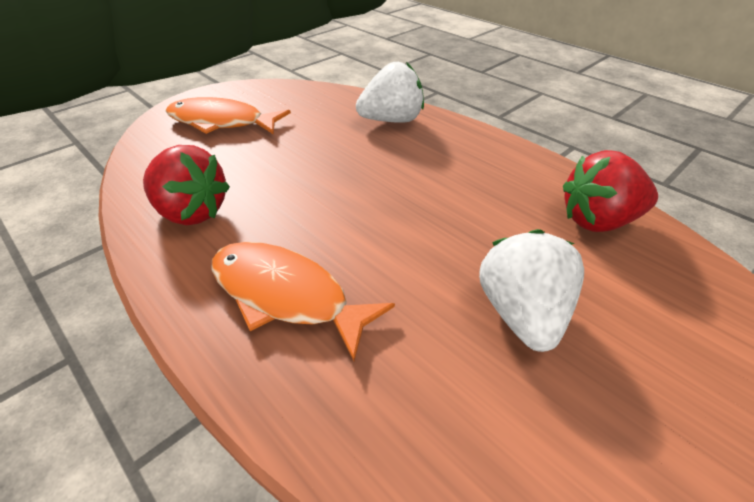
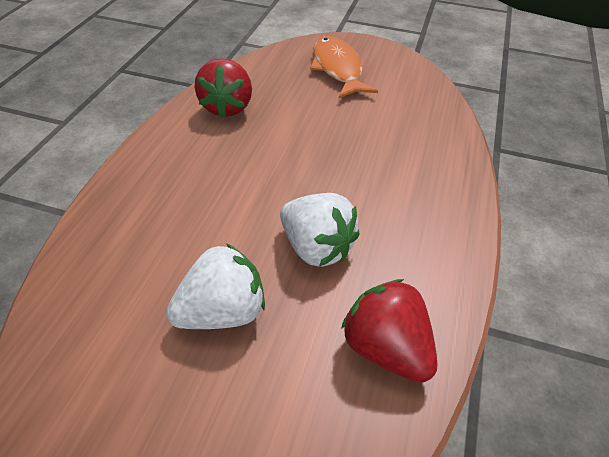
camera: 60 degrees right, 5 degrees up
orange fish [212,242,395,361] -> none
white strawberry [356,62,424,123] -> white strawberry moved to [280,193,359,267]

